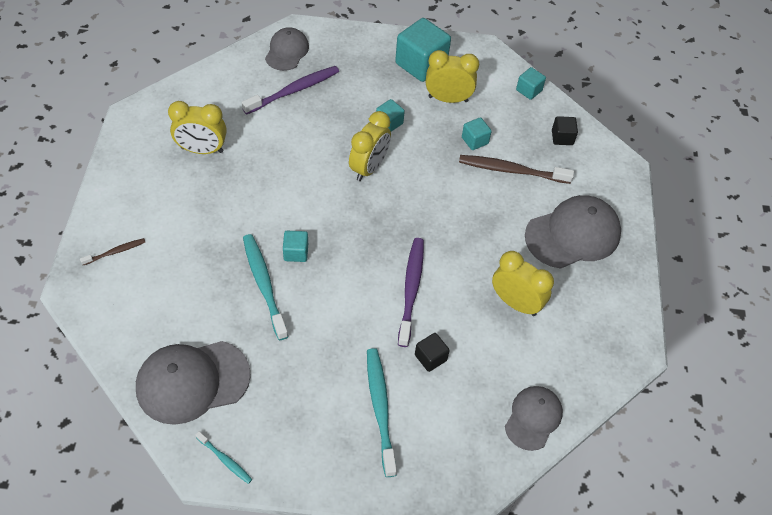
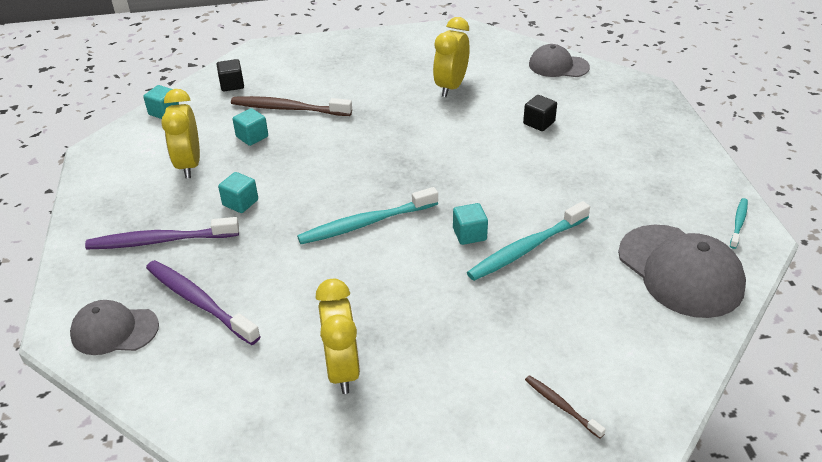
camera: 100 degrees left, 15 degrees down
yellow clock [349,111,391,181] -> none
turquoise toothbrush [367,348,397,477] -> turquoise toothbrush moved to [297,187,438,244]
turquoise cube [395,18,451,82] -> none
purple toothbrush [398,238,424,347] -> purple toothbrush moved to [85,217,239,249]
brown toothbrush [459,155,574,184] -> brown toothbrush turned 105 degrees clockwise [231,96,352,116]
grey cap [525,195,621,269] -> none

